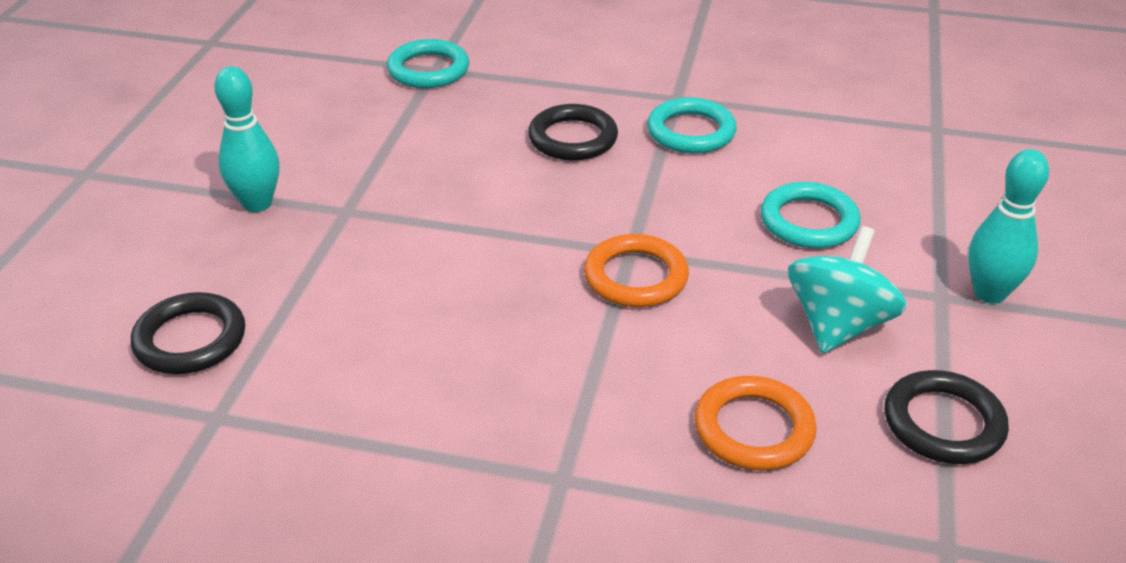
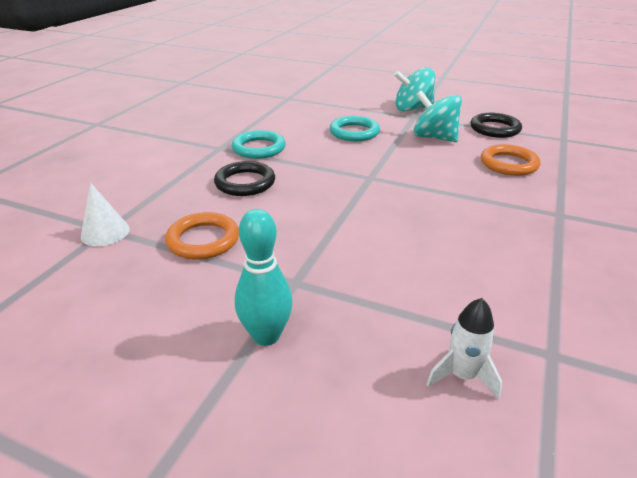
camera: 80 degrees left, 5 degrees down
black ring [131,292,245,374] -> white rocket [426,298,502,399]
turquoise ring [387,39,469,88] -> white cone [81,183,130,246]
orange ring [584,234,689,307] -> orange ring moved to [165,212,239,260]
turquoise bowling pin [968,149,1049,303] -> turquoise spinning top [394,67,435,111]

